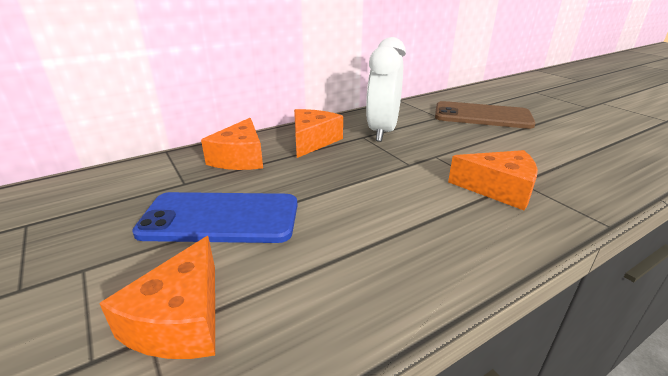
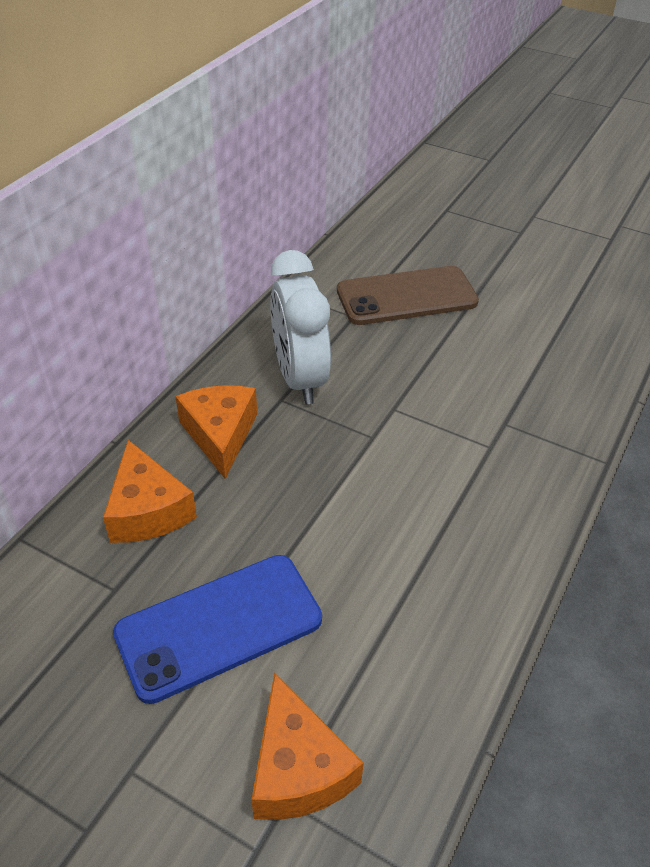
camera: 30 degrees left, 15 degrees up
orange cheese [448,150,538,211] -> none

